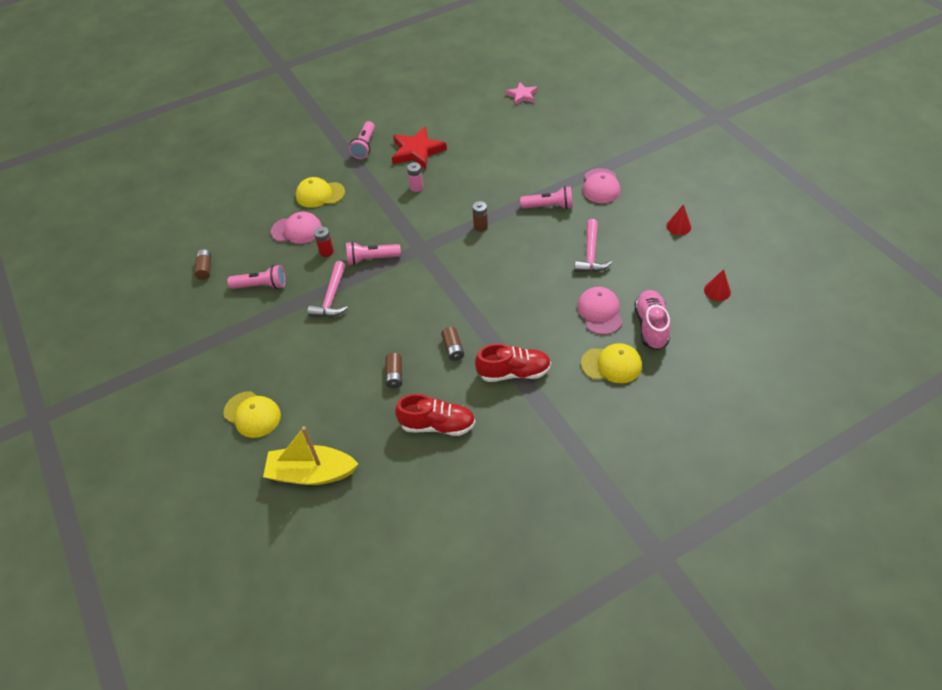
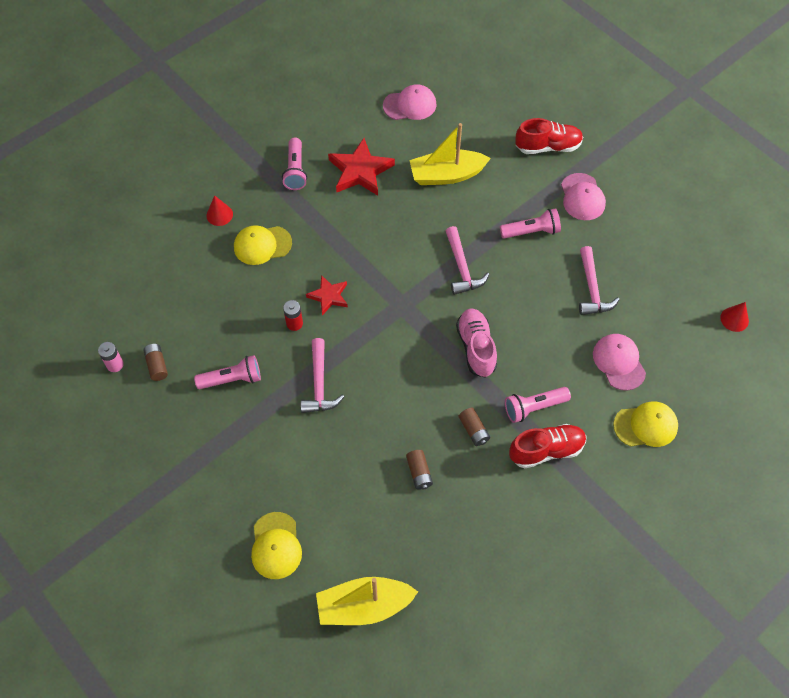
camera: 15 degrees left, 10 degrees up
yellow cap [223,391,281,438] -> yellow cap turned 60 degrees clockwise [251,512,302,579]
pink cap [271,212,322,244] -> pink cap moved to [383,84,436,120]
pink flashlight [346,241,401,266] -> pink flashlight moved to [505,387,571,423]
red shoe [395,394,475,436] -> red shoe moved to [515,118,583,154]
pink battery [407,162,423,192] -> pink battery moved to [98,342,124,372]
brown battery [472,201,488,232] -> pink hammer [446,226,490,295]
pink star [506,82,537,105] -> none
pink shoe [634,290,671,350] -> pink shoe moved to [456,309,497,378]
red cone [666,204,691,235] -> red cone moved to [206,195,233,226]
none -> red star [306,275,348,315]
none -> yellow boat [409,123,491,185]

